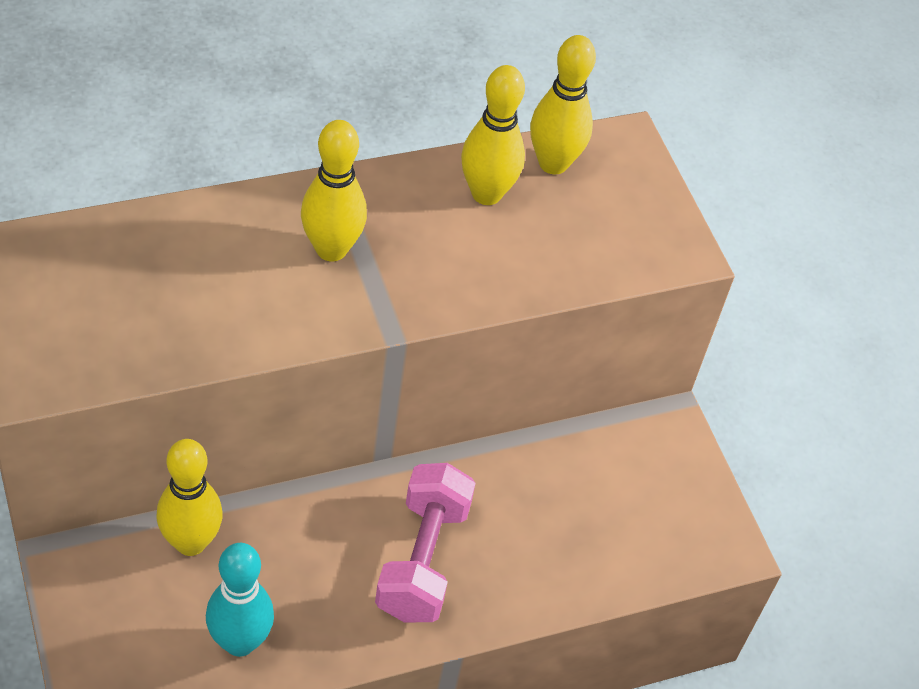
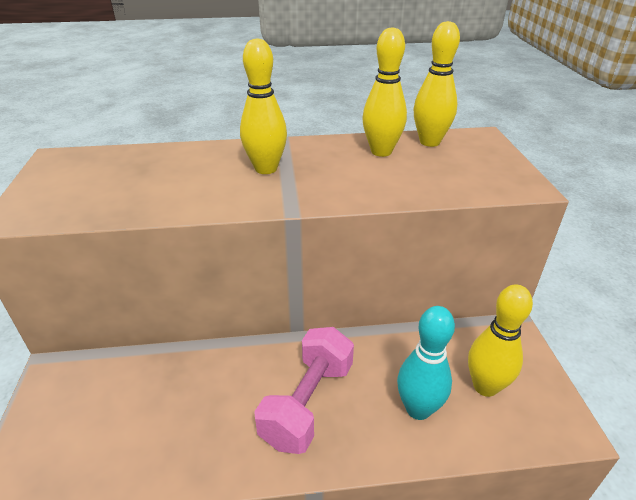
camera: 20 degrees right, 15 degrees down
yellow bowling pin [156,439,223,556] -> yellow bowling pin moved to [468,284,533,397]
turquoise bowling pin [206,543,274,657] -> turquoise bowling pin moved to [397,306,455,420]

